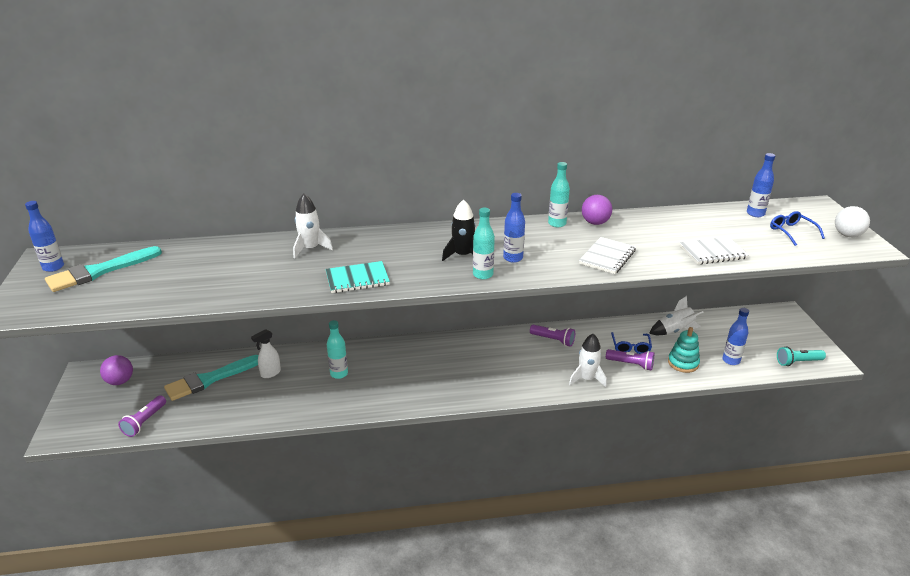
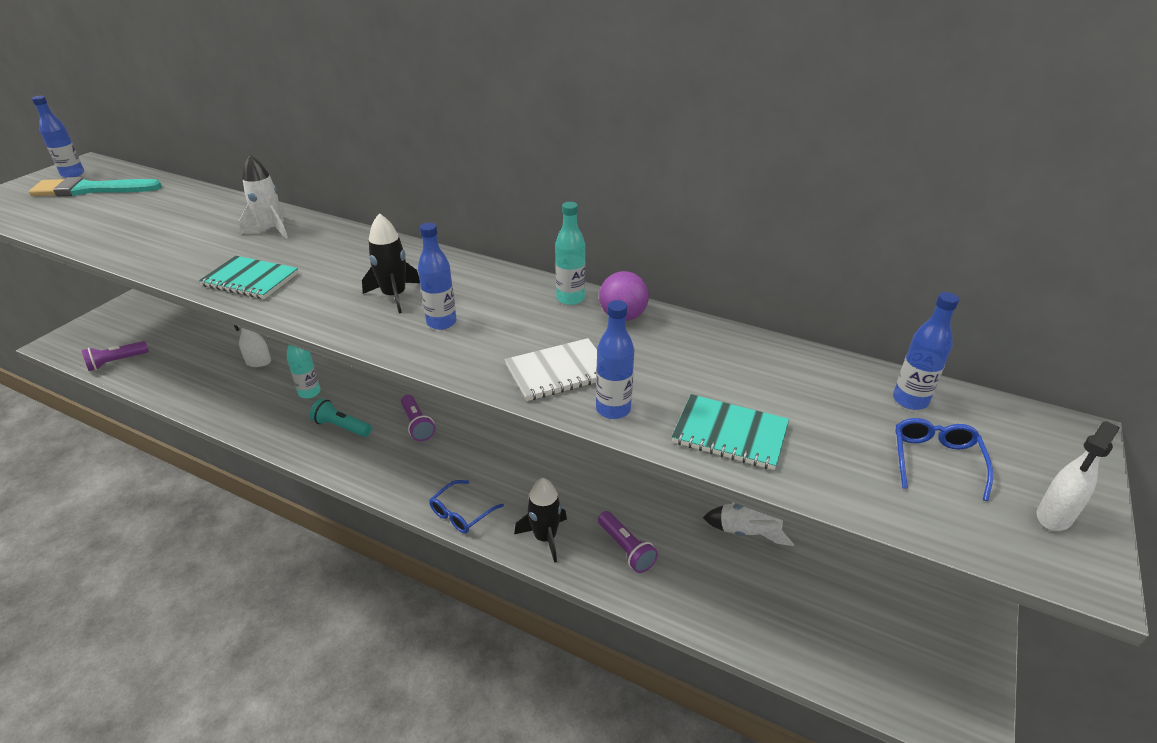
camera: 35 degrees right, 5 degrees up
purple ball [100,355,133,385] -> none
turquoise brush [164,355,258,401] -> none
turquoise bottle [473,208,495,280] -> none
purple flashlight [530,325,575,347] -> purple flashlight moved to [401,395,435,441]
white rocket [569,334,607,387] -> black rocket [514,478,567,563]
blue glasses [611,332,652,354] -> blue glasses moved to [429,480,504,533]
turquoise stacking toy [668,327,700,373] -> none
white notebook [680,237,749,265] -> turquoise notebook [672,394,789,470]
blue bottle [722,308,749,365] -> blue bottle moved to [596,300,634,419]
turquoise flashlight [777,346,826,366] -> turquoise flashlight moved to [310,398,372,437]
white ball [835,206,870,237] -> white spray bottle [1036,421,1120,531]

